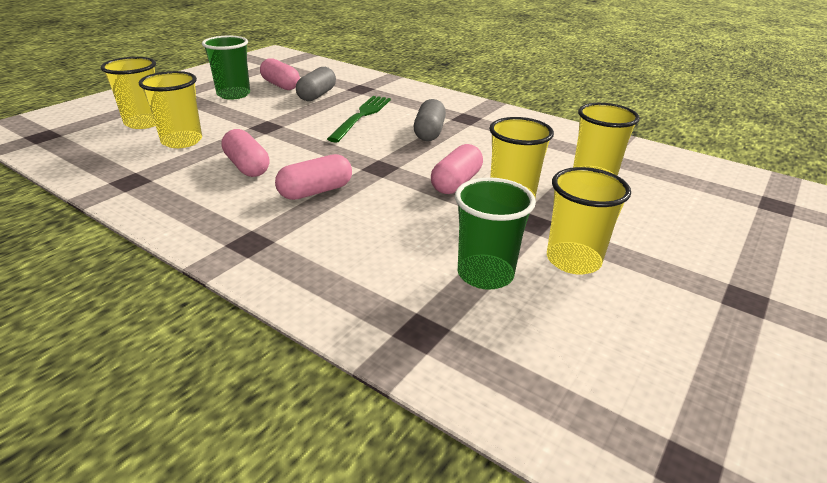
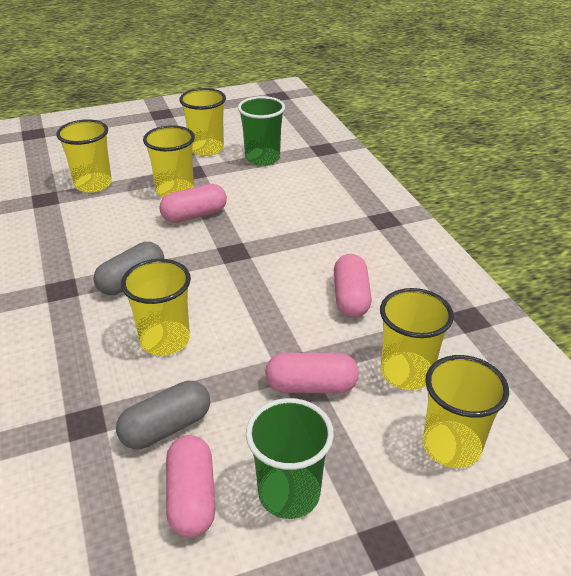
camera: 145 degrees left, 5 degrees up
pink capsule [275,154,352,200] -> pink capsule moved to [265,353,359,393]
green fork [327,96,391,143] -> yellow cup [121,259,191,356]

